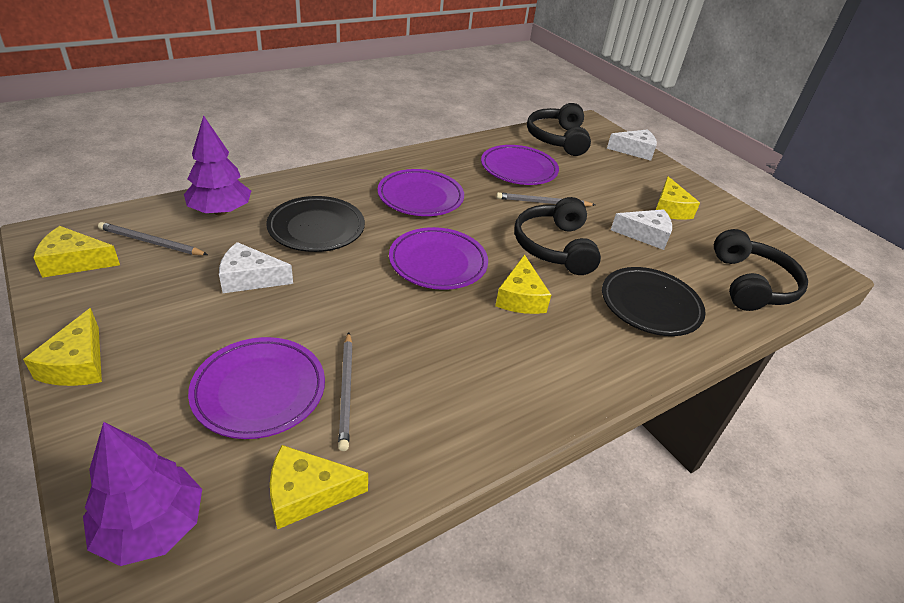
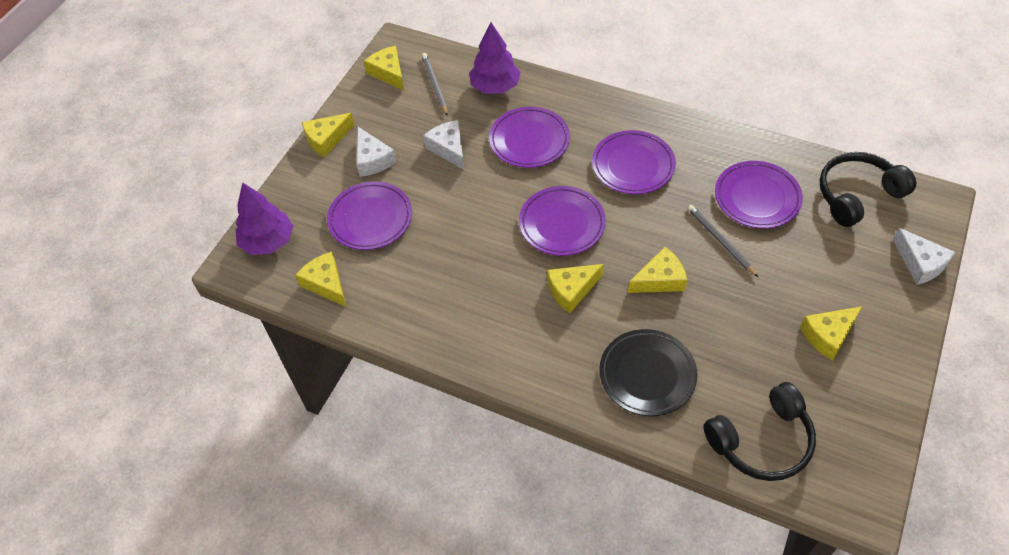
camera: 65 degrees right, 15 degrees up
black plate [266,196,365,252] -> purple plate [489,107,570,168]
grey pencil [338,332,353,451] -> none
black headphones [514,197,601,275] -> yellow cheese [628,247,687,293]
white cheese [611,209,672,250] -> white cheese moved to [357,127,396,177]

